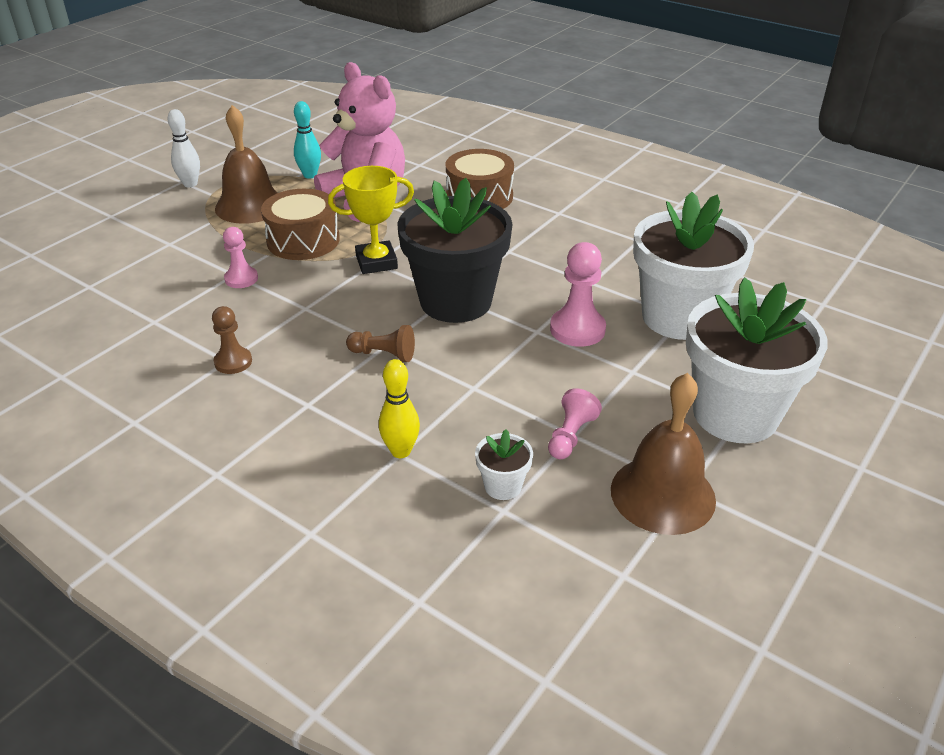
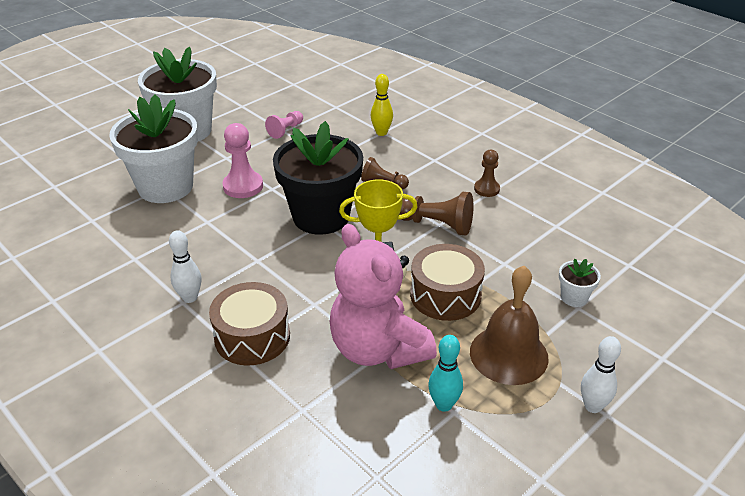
camera: 170 degrees left, 0 degrees up
pink pawn [223,227,258,288] -> none
white flower pot [475,429,533,500] -> white flower pot moved to [559,258,601,307]
brown bell [611,373,716,535] -> none
none -> white bowling pin [169,230,201,303]
none -> brown pawn [399,192,473,235]

